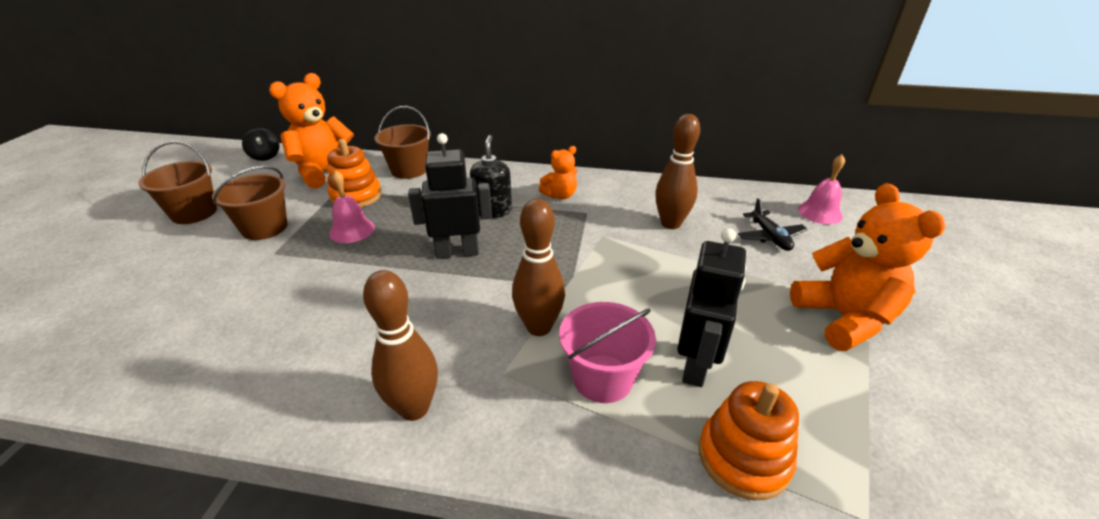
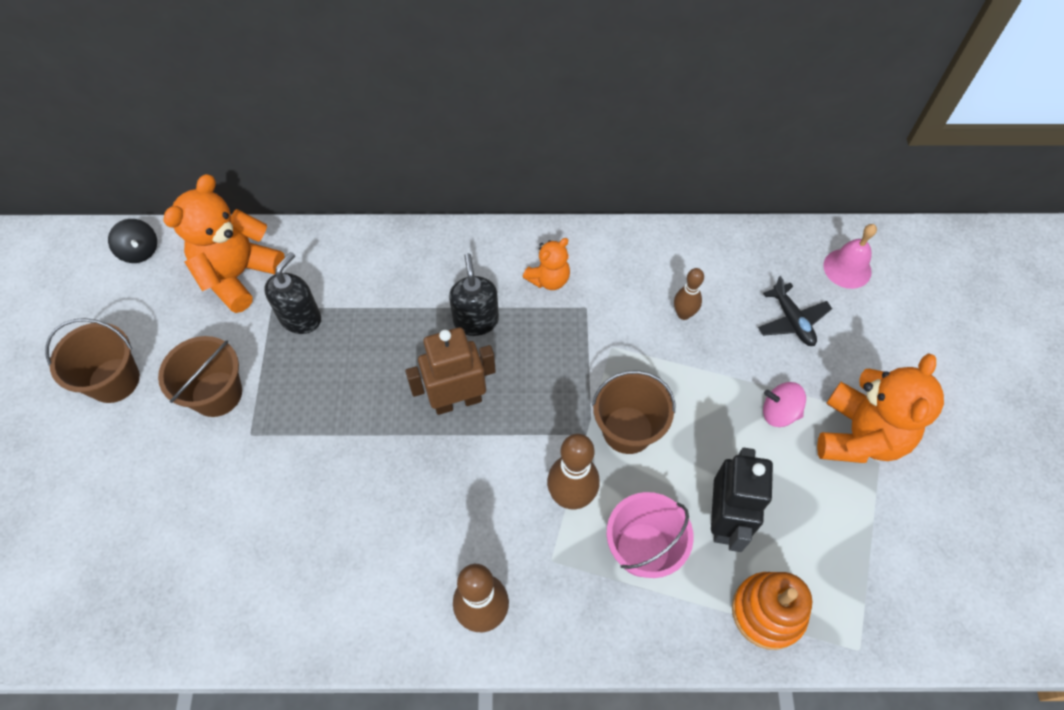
camera: 10 degrees left, 25 degrees up
orange stacking toy [327,139,382,207] -> black soap dispenser [264,252,321,334]
pink bell [329,170,375,243] -> none
brown bucket [375,106,431,179] -> brown bucket moved to [592,370,675,454]
black robot [408,133,492,259] -> brown robot [405,327,496,415]
brown bowling pin [655,114,700,229] -> brown bowling pin [674,268,704,320], size x0.60
orange teddy bear [790,183,945,351] -> orange teddy bear turned 45 degrees clockwise [817,353,944,463]
none -> pink spinning top [763,382,806,427]

